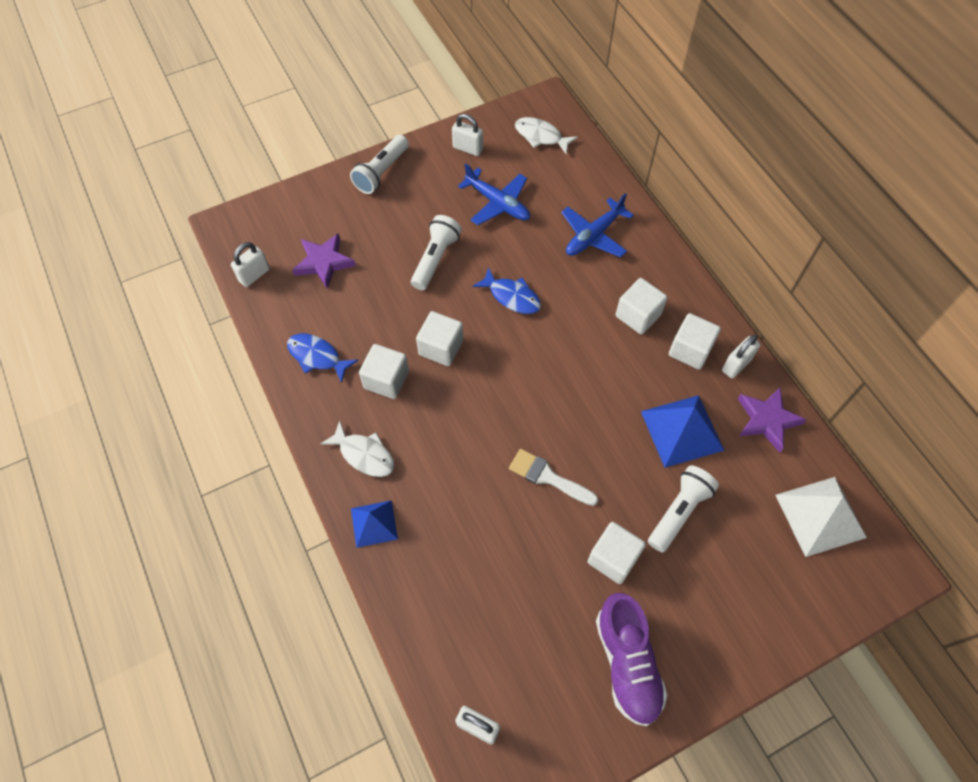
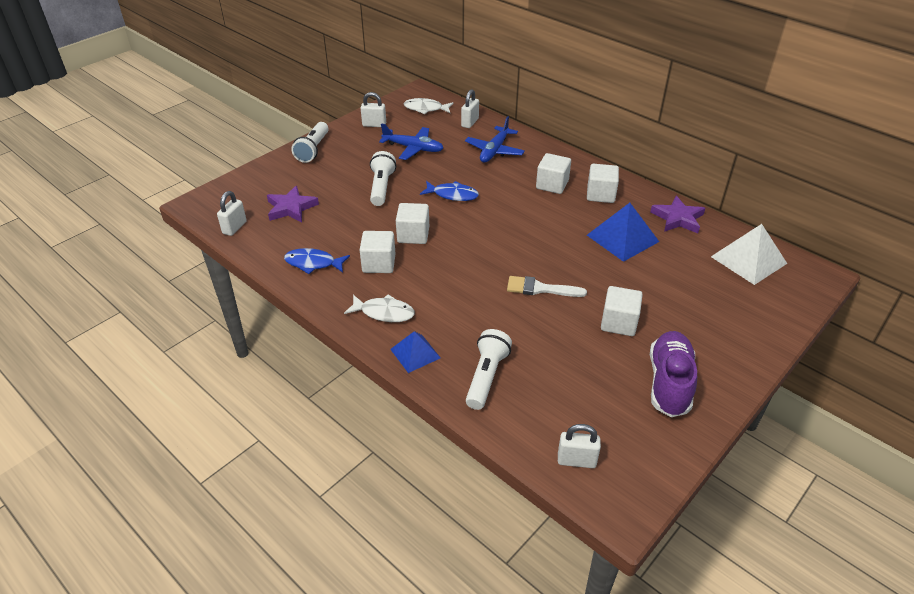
camera: 20 degrees left, 20 degrees down
purple shoe [596,593,668,726] -> purple shoe turned 135 degrees counterclockwise [650,331,697,417]
white flashlight [648,465,719,553] -> white flashlight moved to [466,329,512,410]
white padlock [722,335,760,378] -> white padlock moved to [461,89,479,128]

